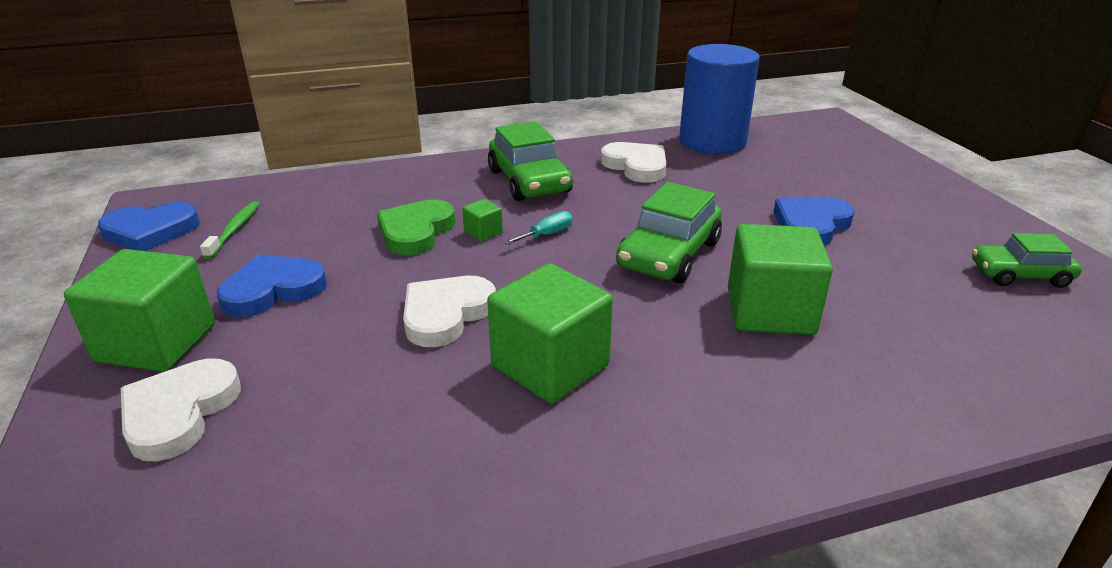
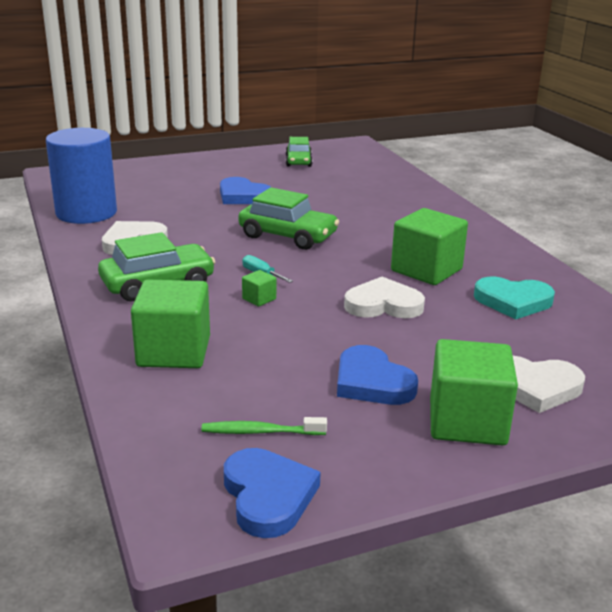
camera: 95 degrees left, 5 degrees down
green heart [377,199,455,256] -> none
white heart [403,276,496,347] -> white heart turned 150 degrees clockwise [344,277,425,318]
green cube [728,224,833,335] -> green cube moved to [131,280,210,368]
none -> turquoise heart [474,277,555,319]

